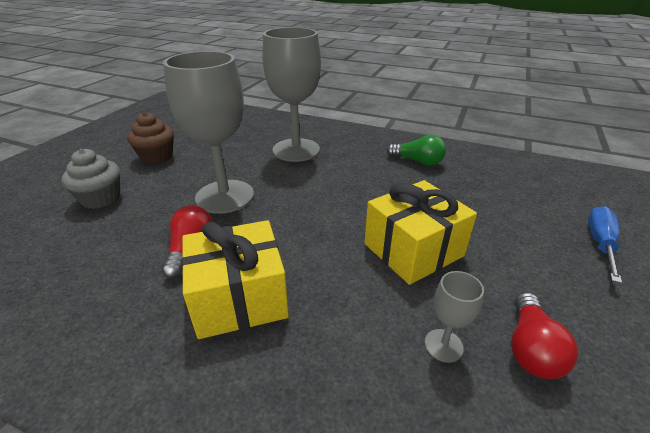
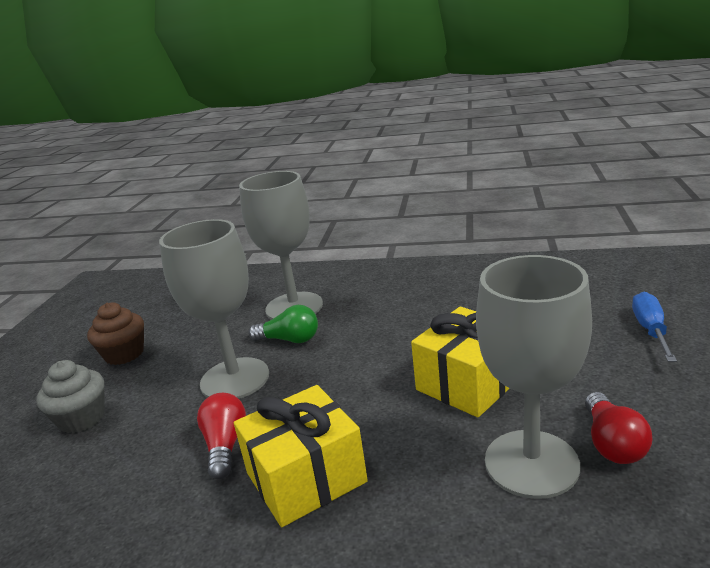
camera: 10 degrees left, 10 degrees down
green light bulb [387,135,446,166] -> green light bulb moved to [248,305,318,343]
grey goblet [425,271,484,363] -> grey goblet [476,255,592,499], size x2.38

